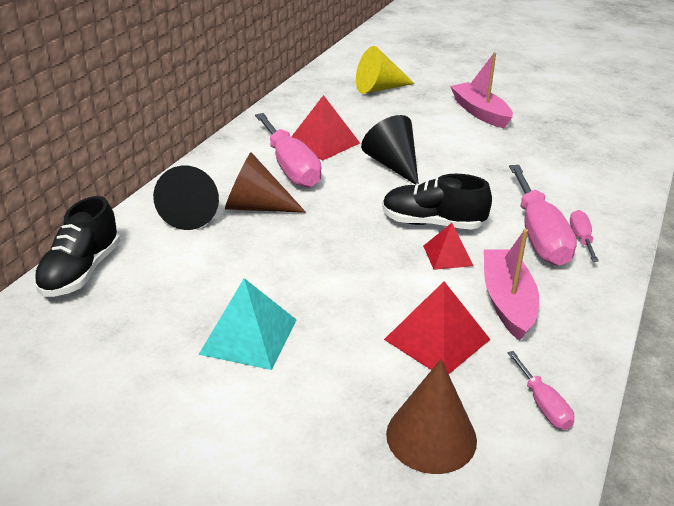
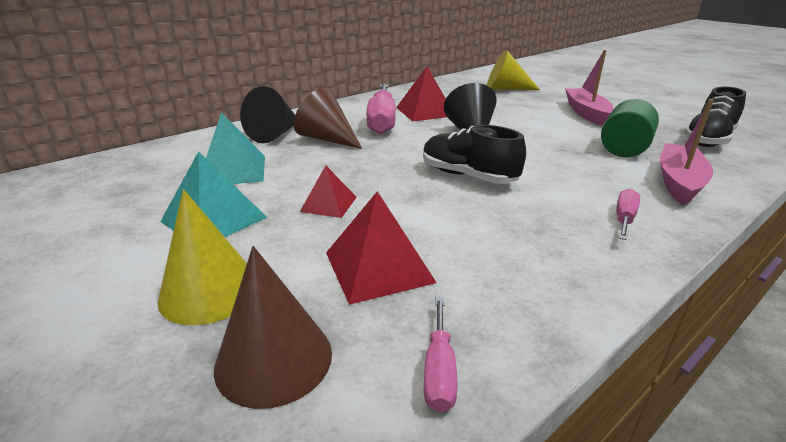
camera: 25 degrees right, 5 degrees down
black shoe [34,196,120,297] -> black shoe moved to [684,87,746,147]
red pyramid [423,223,473,270] -> red pyramid moved to [300,166,357,218]
pink boat [484,229,539,341] -> pink boat moved to [660,99,714,205]
pink screwdriver [509,165,577,266] -> none
none -> yellow cone [157,189,247,325]
none -> turquoise pyramid [206,112,265,184]
none -> green cylinder [601,99,659,157]

